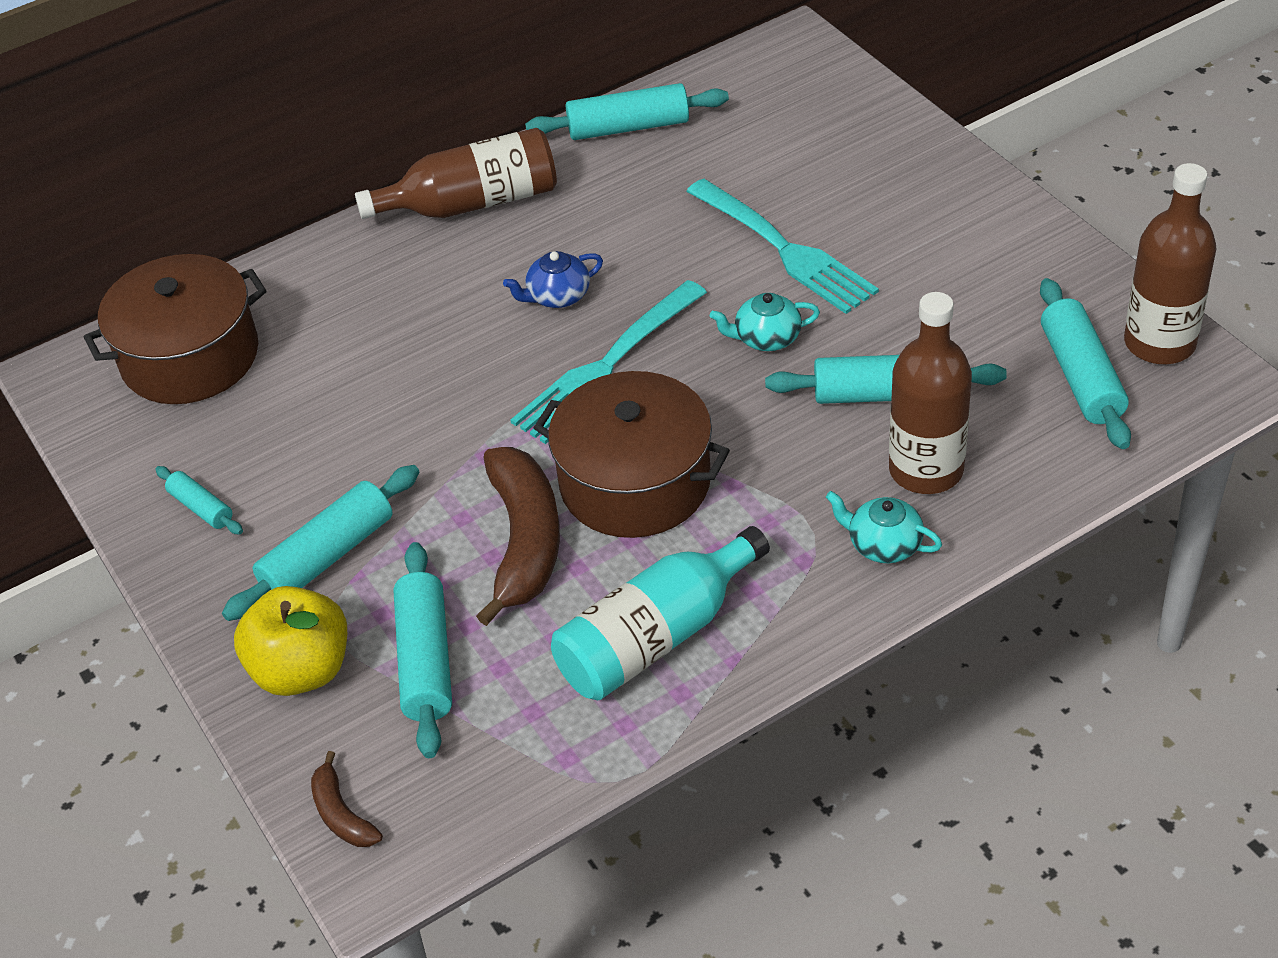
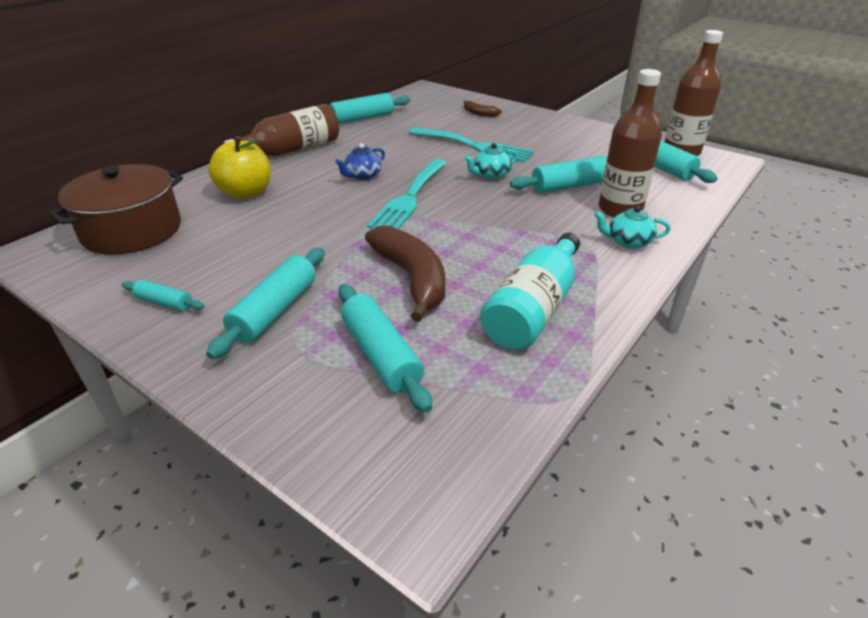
camera: 25 degrees left, 10 degrees down
yellow apple [234,586,347,696] -> yellow apple moved to [208,136,271,199]
brown banana [311,751,383,847] -> brown banana moved to [464,100,502,117]
brown pot [534,371,730,538] -> none

